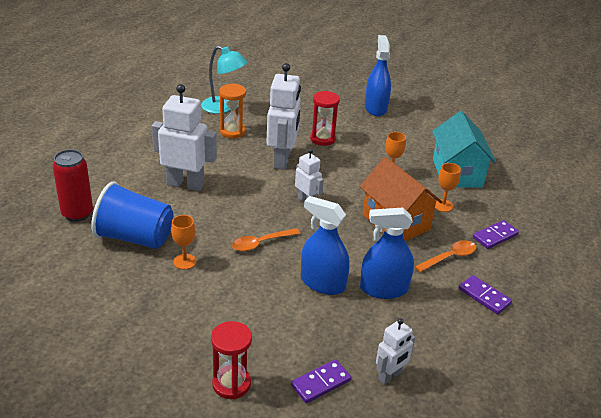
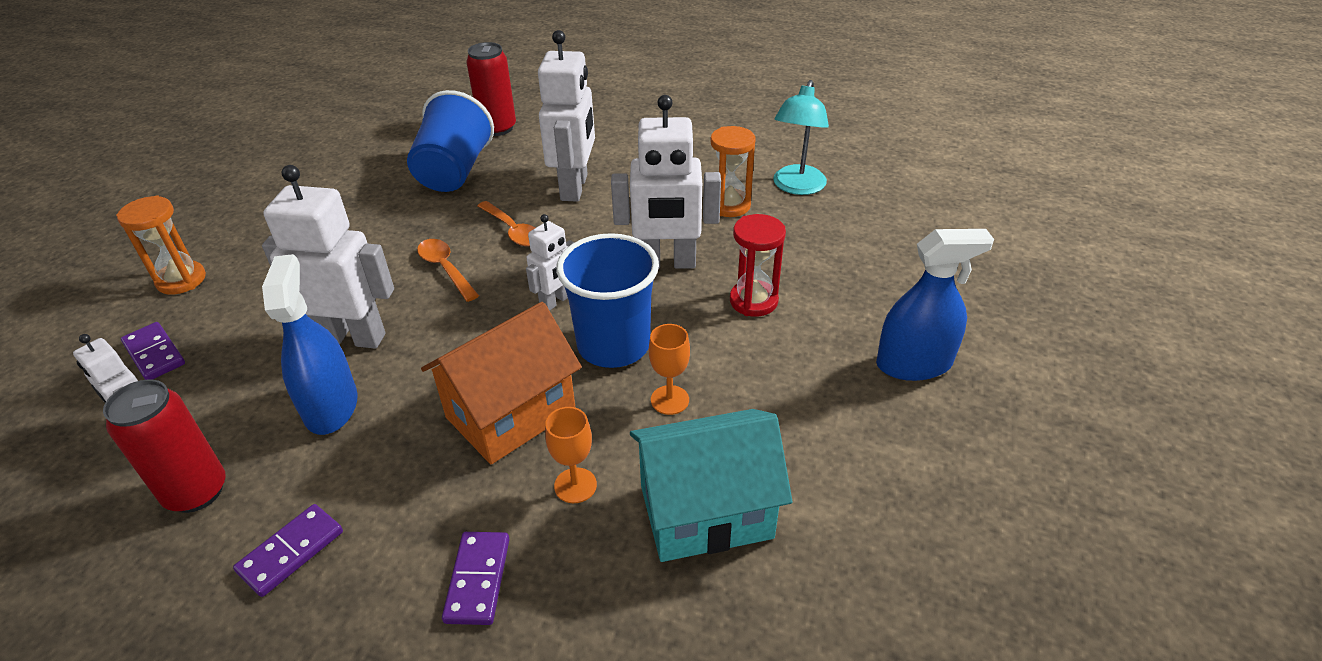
camera: 85 degrees right, 5 degrees up
orange goblet [171,215,197,270] -> none
red hourglass [211,321,252,399] -> orange hourglass [116,196,206,295]
blue spray bottle [301,196,350,295] -> white robot [262,165,394,349]
orange spoon [415,240,476,272] -> orange spoon moved to [478,201,535,247]
purple domino [473,220,519,249] -> purple domino turned 45 degrees clockwise [442,532,510,625]
none -> red can [103,380,226,513]
none -> blue cup [556,233,659,368]

